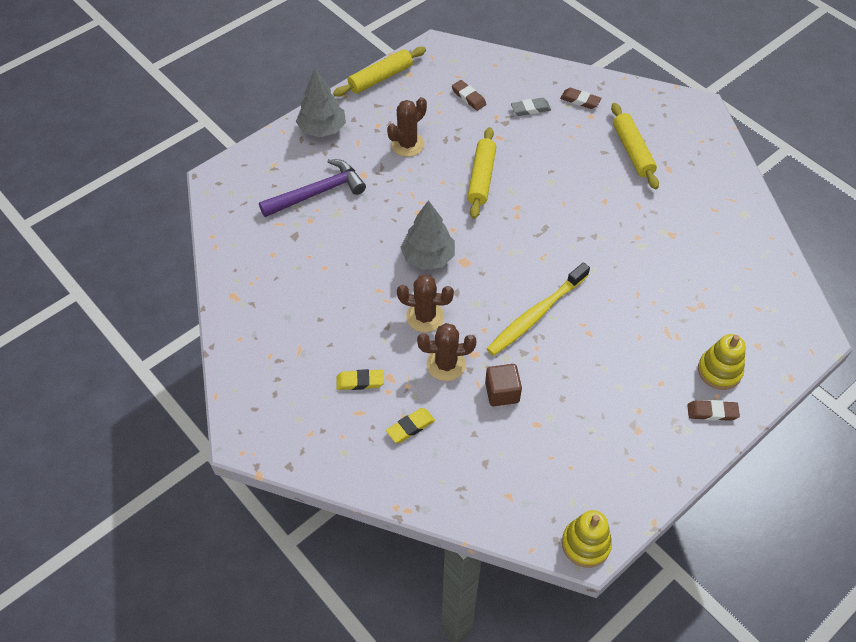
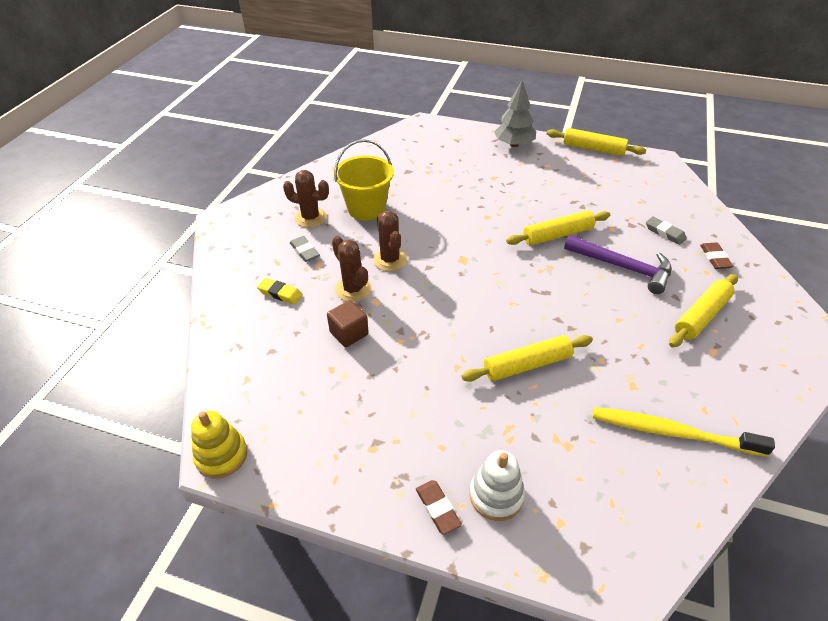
camera: 60 degrees right, 10 degrees down
purple hammer [259,159,366,217] -> purple hammer moved to [564,235,671,294]
yellow eraser [336,369,384,390] -> grey eraser [290,236,320,262]
brown cactus [387,97,427,157] -> brown cactus moved to [283,170,329,228]
grey tree [400,200,455,270] -> none
brown eraser [452,80,487,111] -> none
yellow toothbrush [486,263,590,356] -> yellow toothbrush moved to [592,407,775,457]
yellow stacking toy [698,334,746,390] -> white stacking toy [469,450,525,521]
none -> yellow bucket [334,139,394,221]
none -> yellow rolling pin [462,335,593,382]

